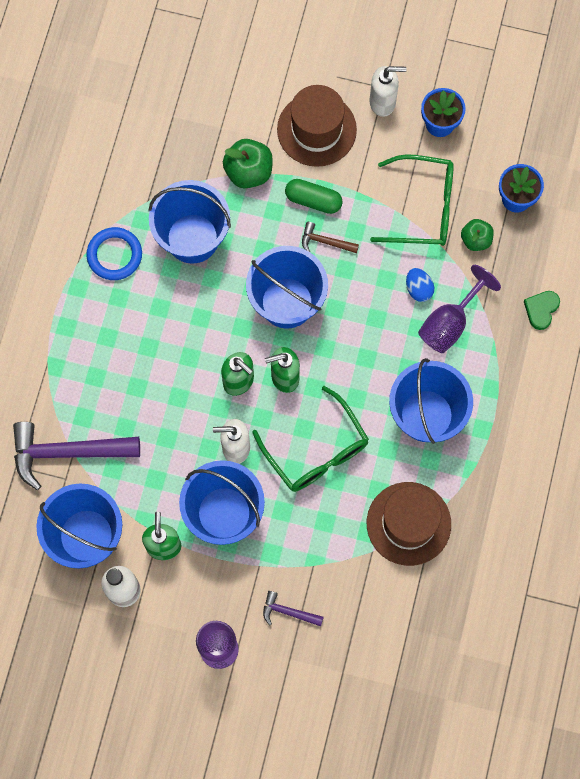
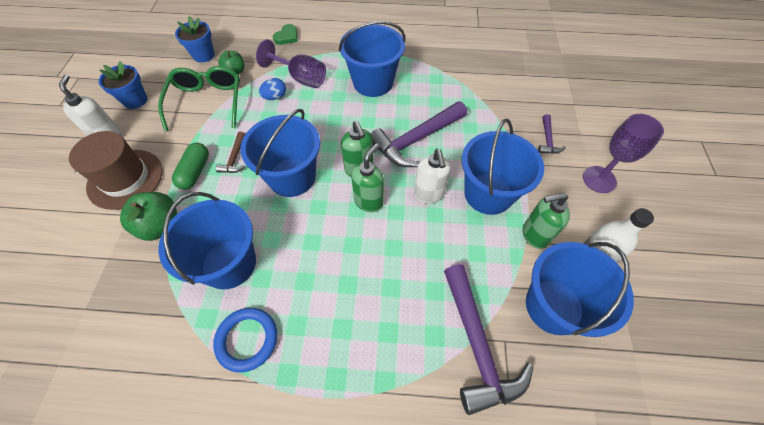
camera: 100 degrees left, 15 degrees down
green glasses [252,386,369,492] -> purple hammer [371,101,467,167]
brown hat [367,482,451,566] -> none
green heart [524,291,560,330] -> green heart turned 75 degrees counterclockwise [273,24,298,45]

